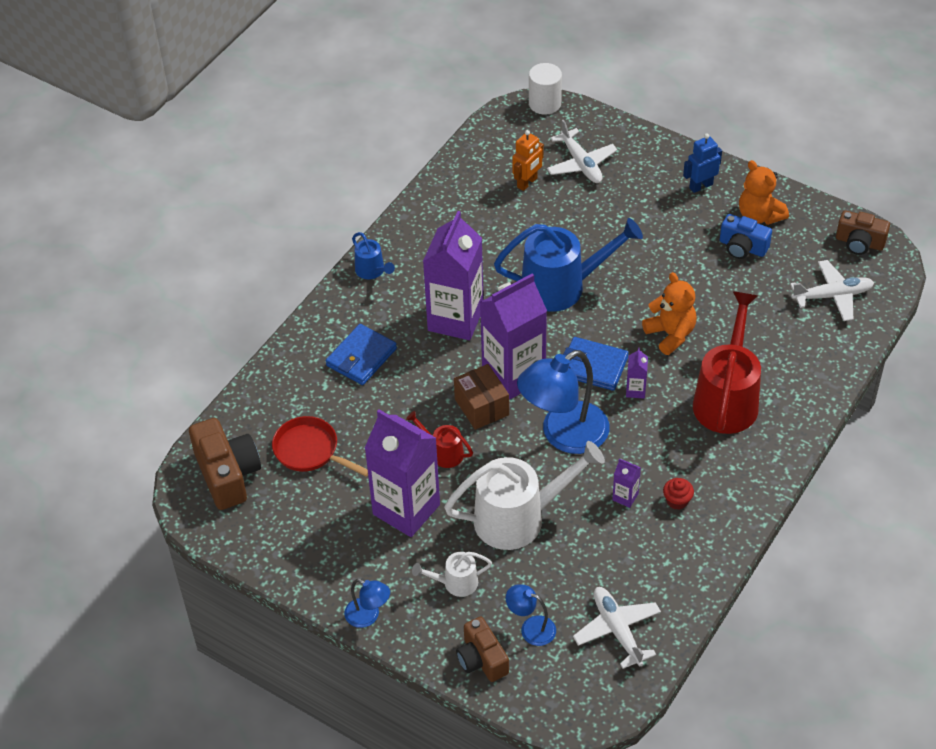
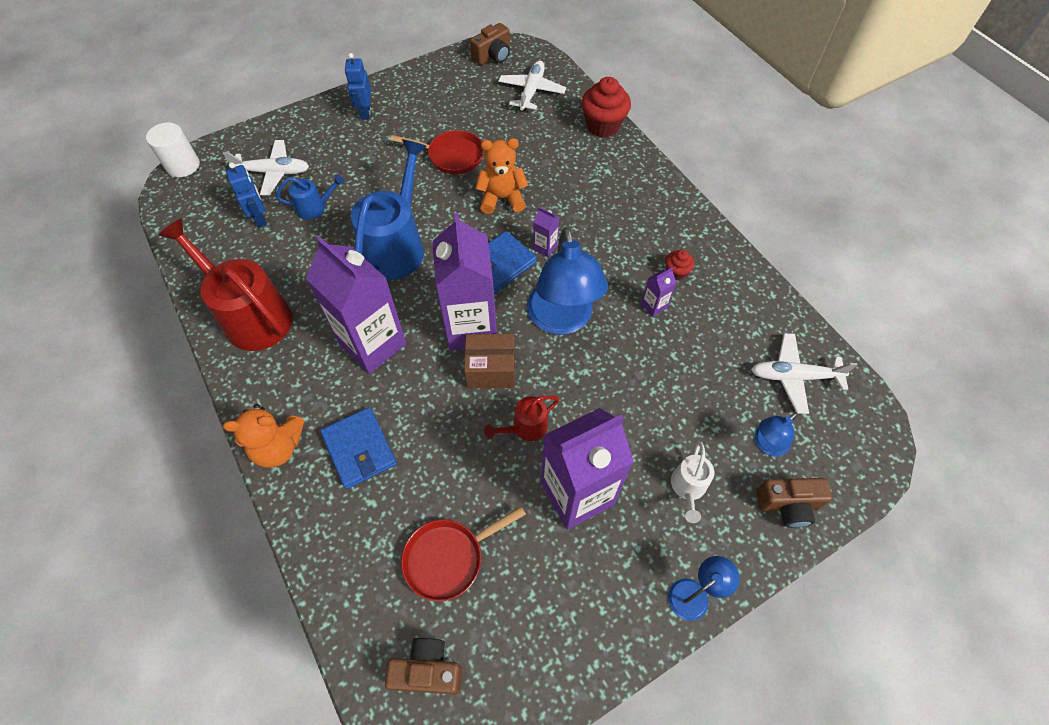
camera: 65 degrees left, 10 degrees up
brown camera [189,418,261,510] -> brown camera [385,637,462,694], size x0.65
blue watering can [352,232,395,279] -> blue watering can moved to [276,175,345,220]
white watering can [444,441,605,550] -> none
orange robot [512,130,544,191] -> blue robot [226,162,267,227]
red watering can [693,291,761,434] -> red watering can moved to [159,218,292,351]
blue camera [720,214,772,259] -> none
orange teddy bear [739,160,789,225] -> orange teddy bear moved to [223,404,304,468]
none -> red pan [390,130,484,174]
none -> red cupcake [581,77,631,138]

